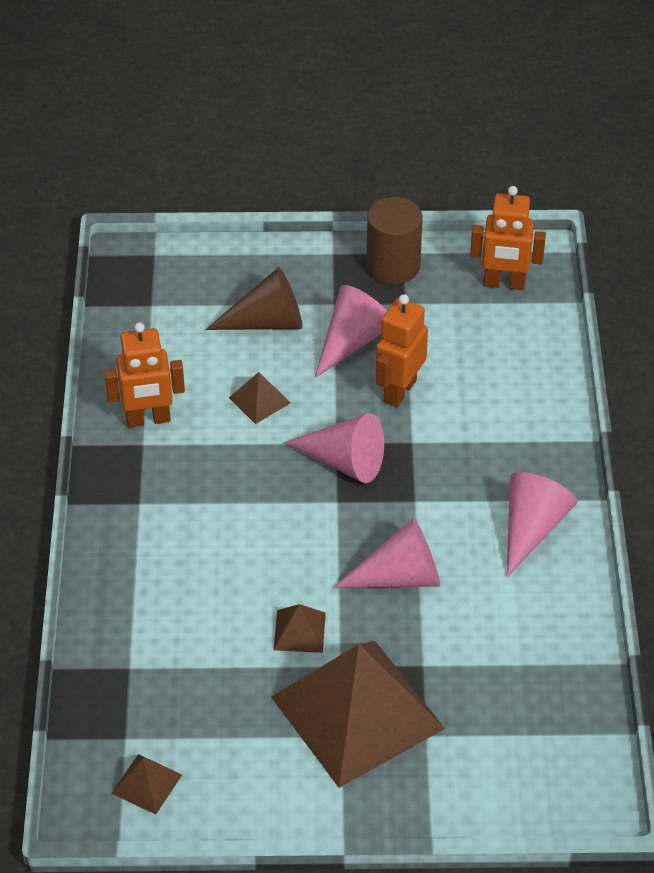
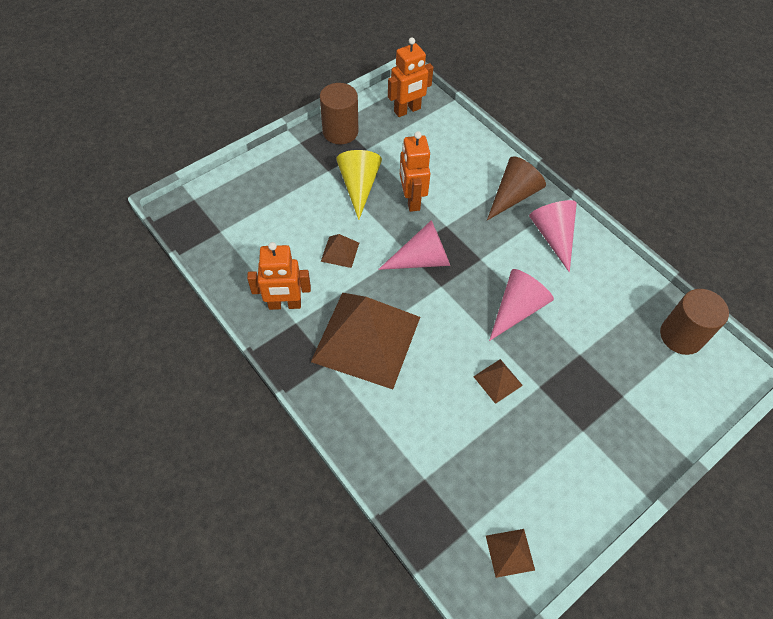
camera: 40 degrees left, 10 degrees up
orange robot [104,322,185,427] -> orange robot turned 45 degrees clockwise [247,242,311,310]
brown cone [205,267,302,330] -> brown cone moved to [487,156,546,220]
brown pyramid [271,641,445,788] -> brown pyramid moved to [311,293,420,389]
pink cone [314,285,387,378] -> yellow cone [336,150,382,220]
none -> brown cylinder [660,289,729,355]

